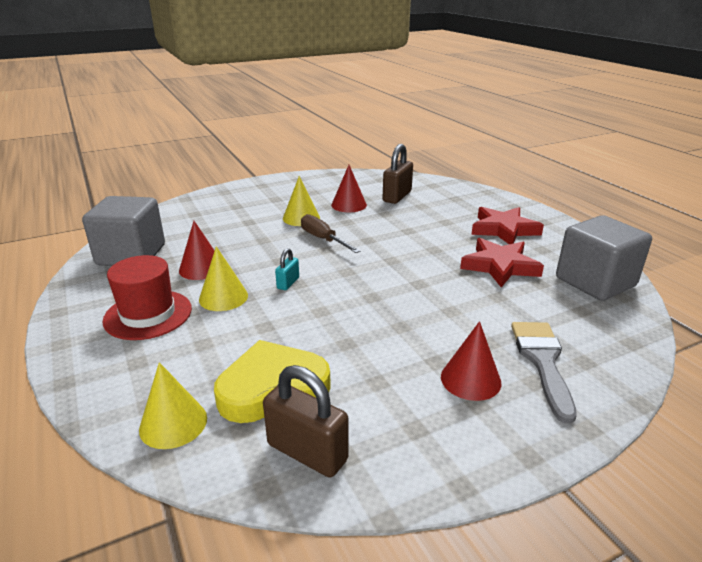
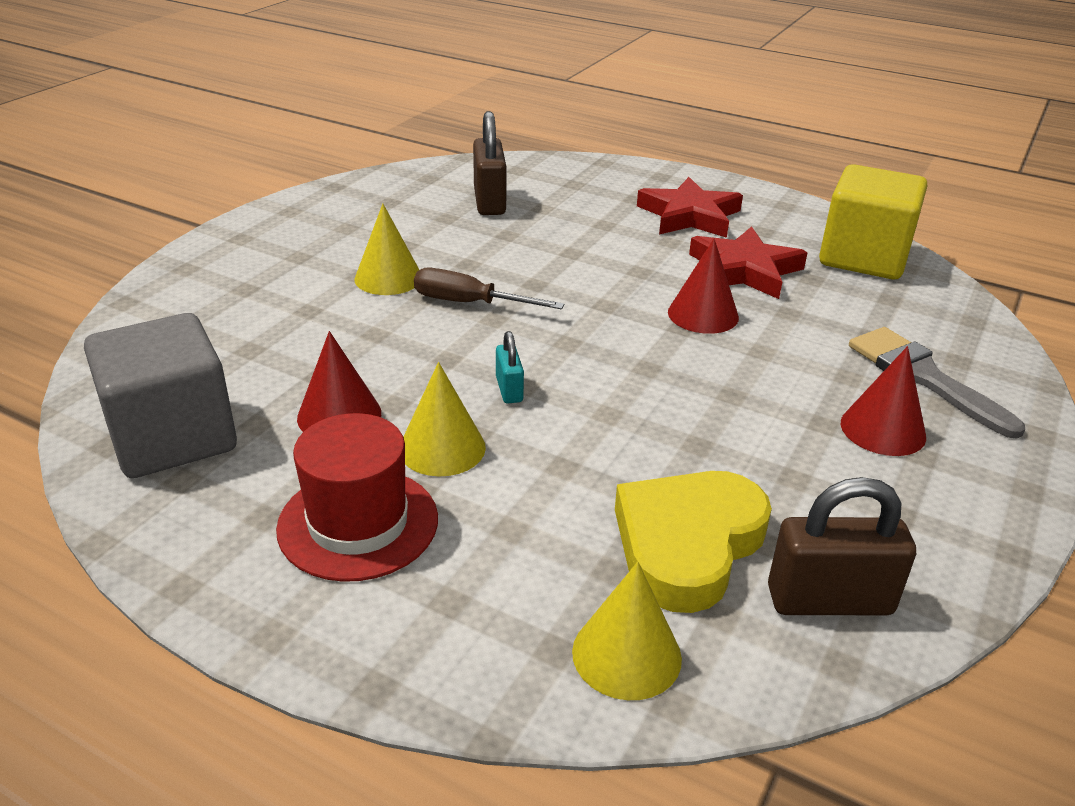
camera: 35 degrees left, 5 degrees up
red cone [331,165,367,212] -> red cone moved to [668,238,739,334]
grey cube [556,215,652,301] -> yellow cube [819,164,927,279]

